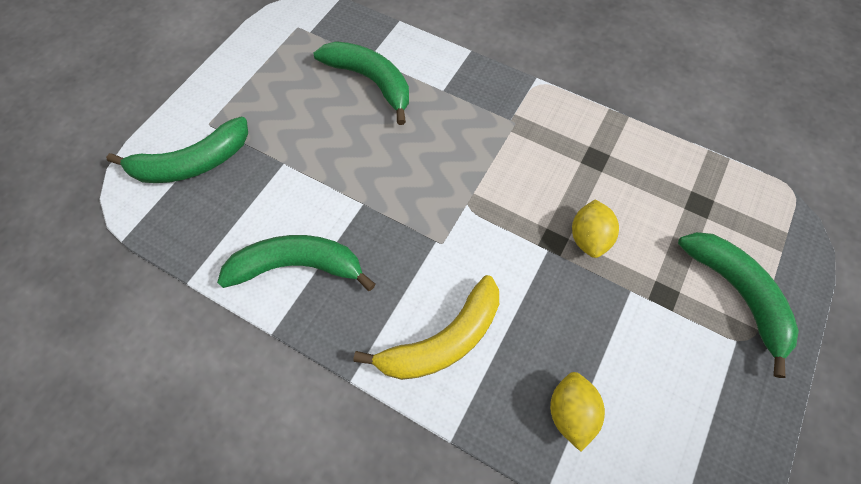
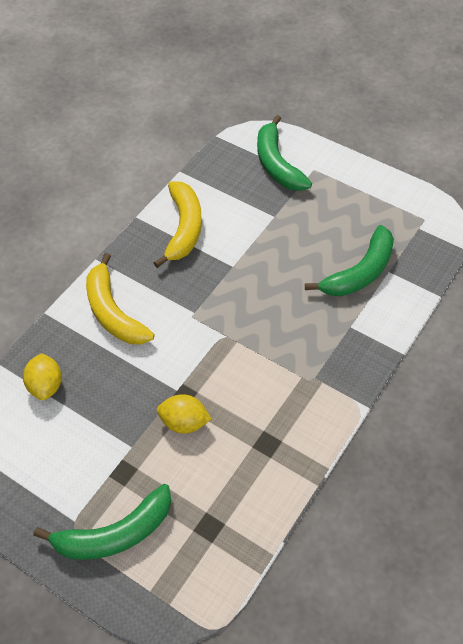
camera: 95 degrees right, 10 degrees down
green banana [217,235,375,291] -> yellow banana [154,181,202,268]
yellow lemon [550,372,605,452] -> yellow lemon turned 75 degrees clockwise [23,353,62,400]

